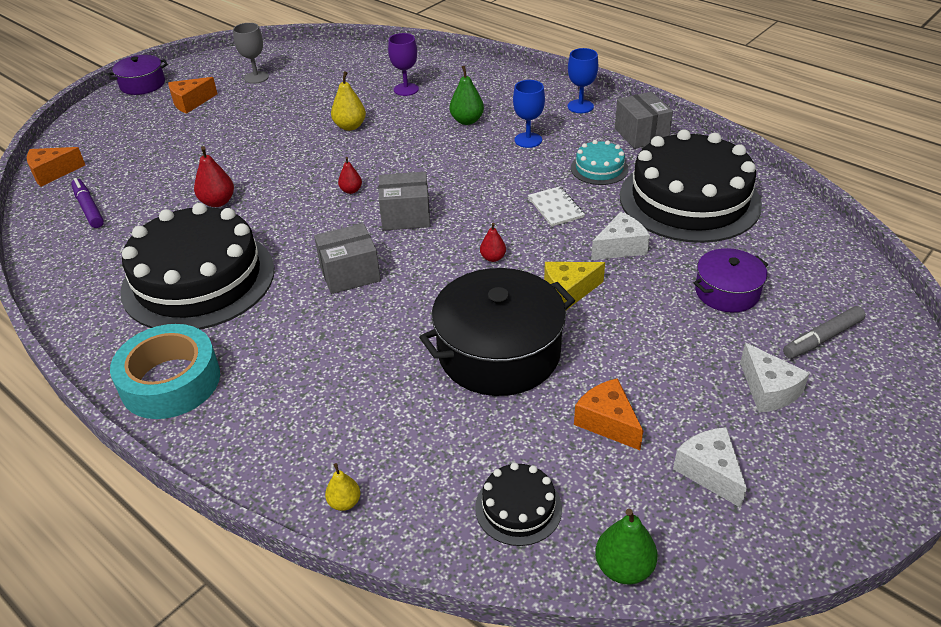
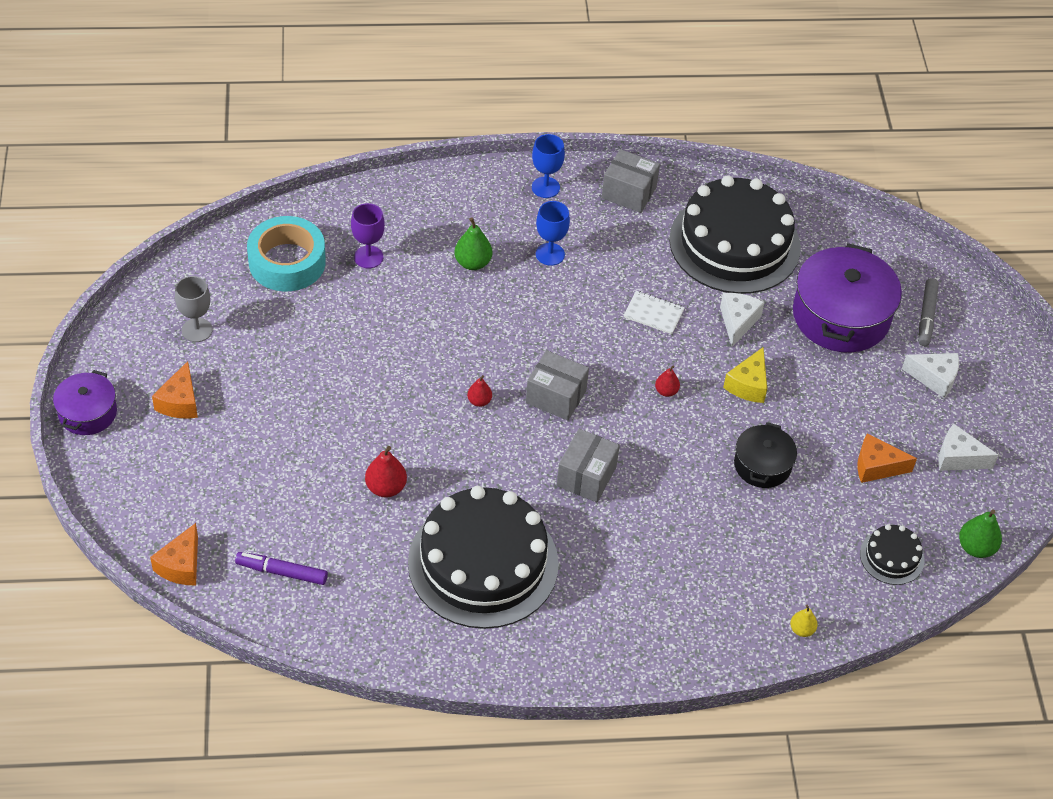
camera: 50 degrees left, 10 degrees up
turquoise tape [110,324,220,419] -> turquoise tape moved to [247,216,326,291]
yellow pear [331,71,366,131] -> none
grey box [378,172,430,231] -> grey box turned 75 degrees clockwise [526,350,589,421]
black pot [419,268,575,396] -> black pot [734,422,797,488], size x0.55
turquoise cake [571,140,629,185] -> none
purple pot [694,248,768,312] -> purple pot [793,243,902,353], size x1.81

